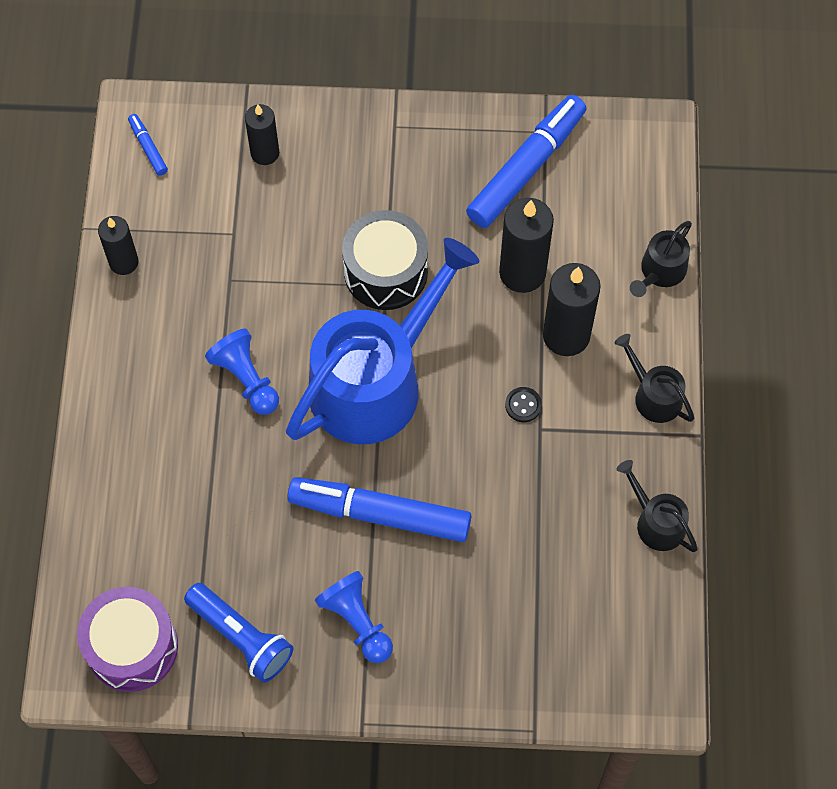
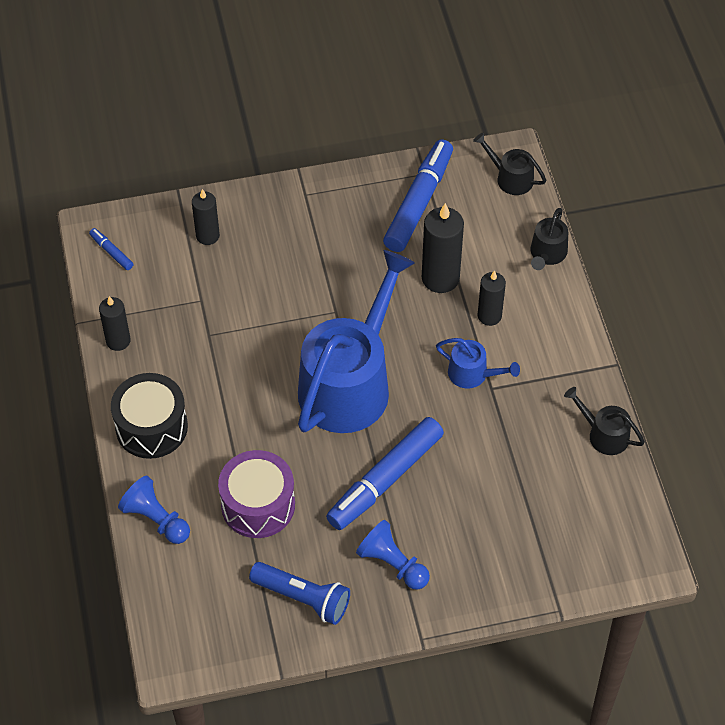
camera: 15 degrees left, 10 degrees down
purple drum [77,587,178,692] -> purple drum moved to [218,450,295,538]
blue pawn [205,329,279,415] -> blue pawn moved to [118,476,190,544]
blue marker [287,477,471,542] -> blue marker turned 45 degrees counterclockwise [326,417,444,530]
black drum [342,210,428,310] -> black drum moved to [111,373,188,459]
black button [505,387,542,422] -> blue watering can [436,338,520,389]
black candle [543,263,601,356] -> black candle [478,270,506,326], size x0.63
black watering can [615,334,695,423] -> black watering can moved to [473,132,546,195]

